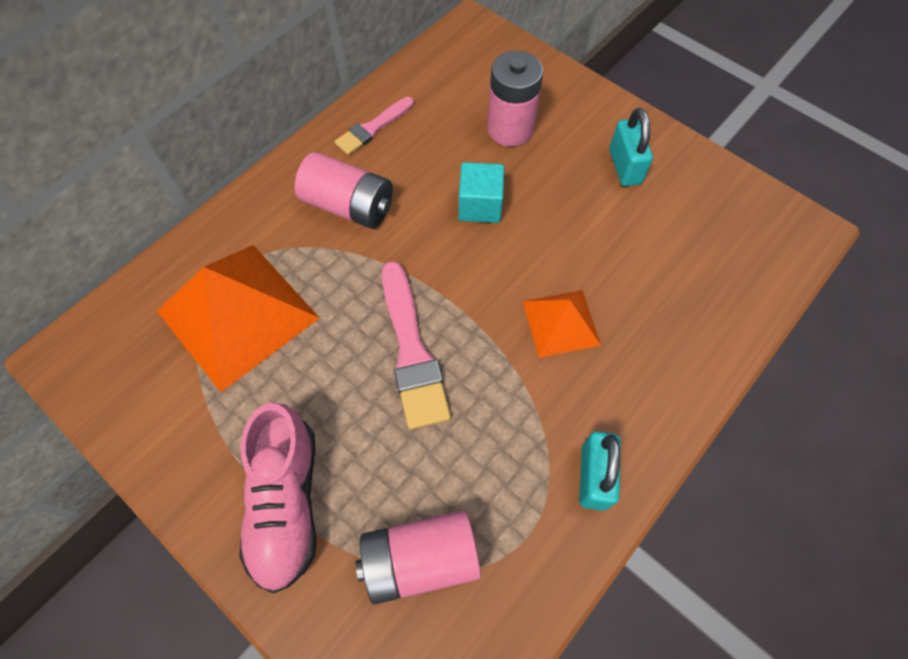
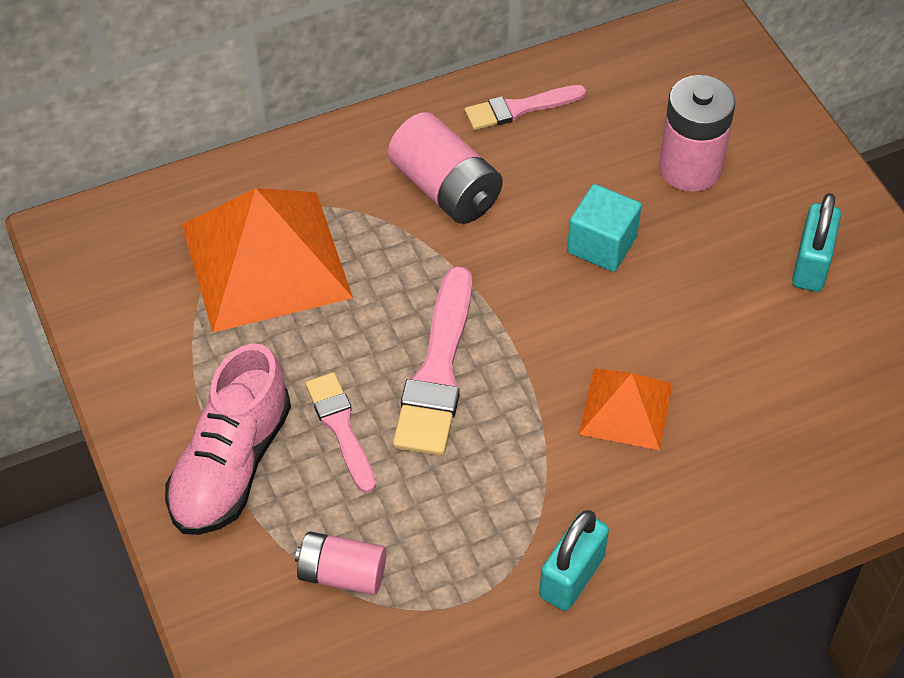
camera: 25 degrees right, 10 degrees down
pink battery [356,510,481,605] -> pink battery [295,532,386,595], size x0.66
none -> pink brush [305,372,376,493]

